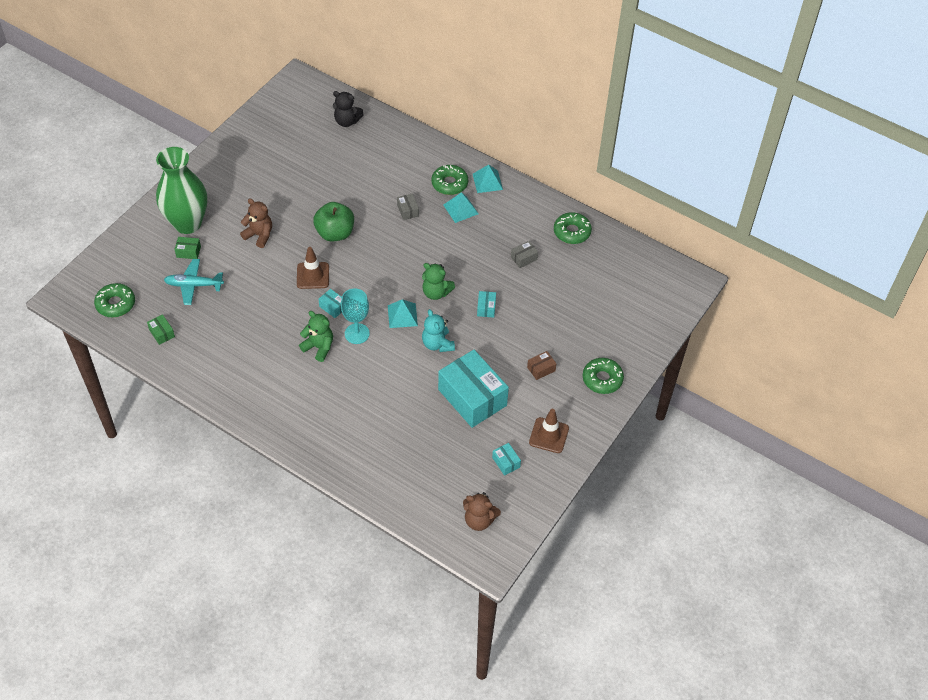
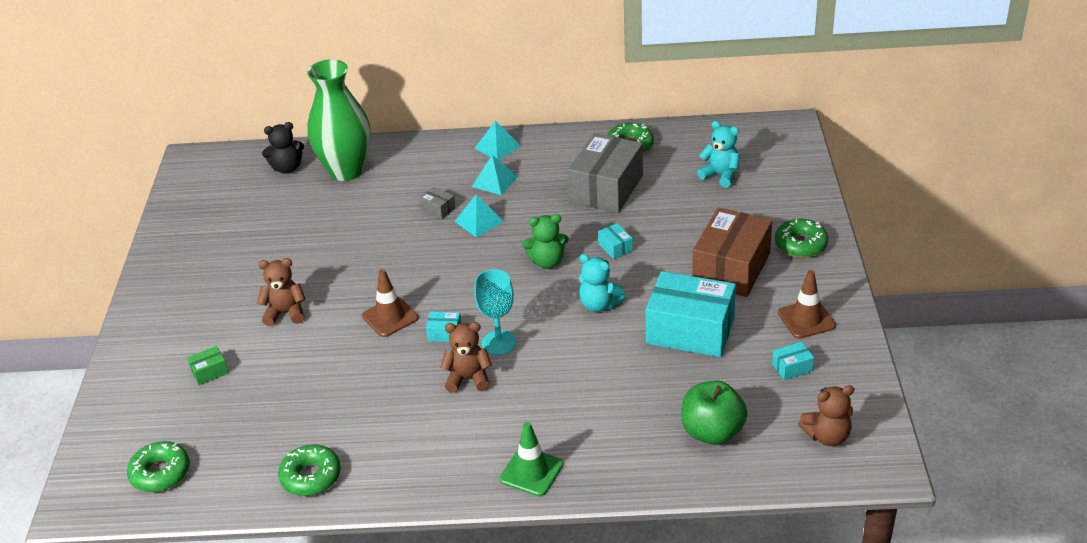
camera: 30 degrees left, 15 degrees down
green box [147,314,175,345] -> none
green vase [156,147,207,234] -> green vase moved to [307,59,371,181]
turquoise plane [164,259,224,305] -> none
green teddy bear [299,311,333,362] -> brown teddy bear [440,322,492,393]
green apple [313,202,354,242] -> green apple moved to [681,380,747,445]
turquoise pyramid [388,299,418,328] -> turquoise pyramid moved to [454,194,504,237]
green donut [431,165,468,195] -> green donut moved to [278,445,341,496]
turquoise box [492,443,521,476] -> turquoise box turned 45 degrees counterclockwise [772,342,814,380]
grey box [511,241,538,268] -> grey box [568,133,643,213], size x2.46
brown box [527,351,557,380] -> brown box [692,208,772,297], size x2.46
none -> green traffic cone [500,422,563,496]
none -> turquoise teddy bear [697,121,740,188]

